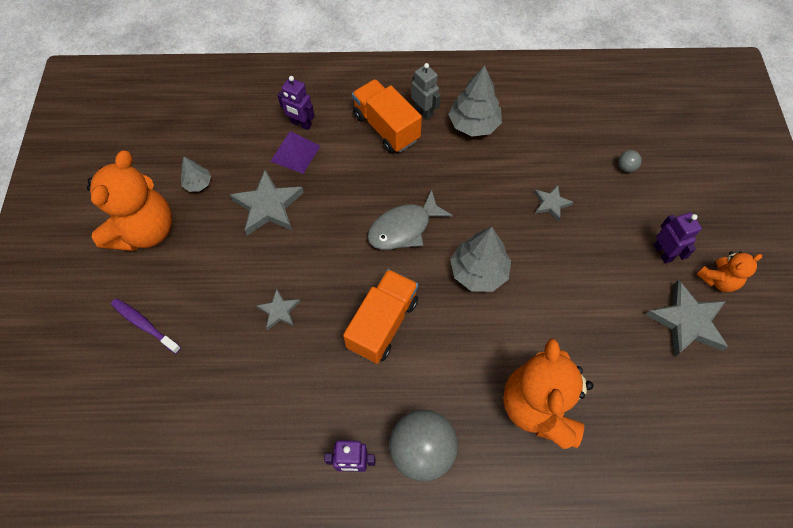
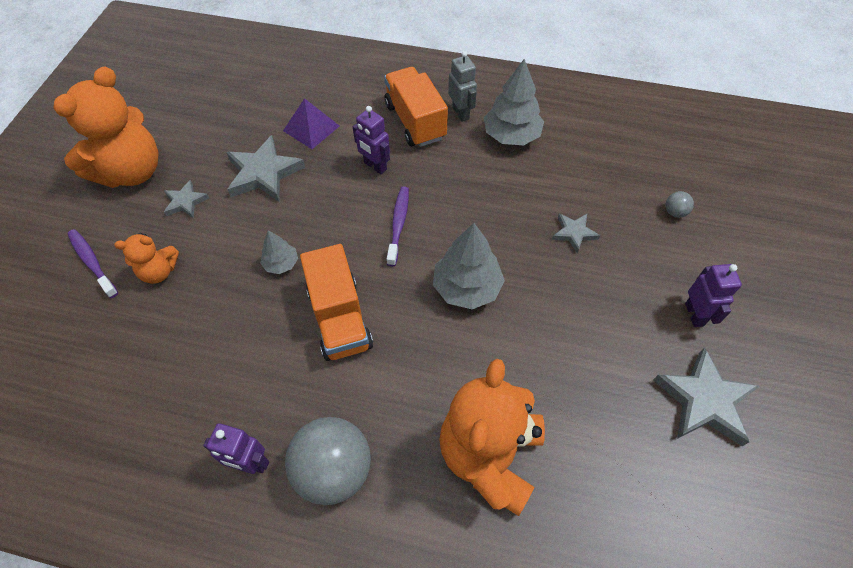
camera: 15 degrees right, 5 degrees down
grey tree [181,157,211,192] -> grey tree moved to [260,230,298,274]
grey star [256,289,300,330] -> grey star moved to [164,180,209,218]
purple robot [278,76,315,130] -> purple robot moved to [353,106,390,174]
orange truck [343,269,418,364] -> orange truck turned 120 degrees clockwise [300,244,373,361]
grey fish [367,190,453,250] -> purple toothbrush [387,186,409,266]
orange teddy bear [696,251,762,292] -> orange teddy bear moved to [114,233,179,284]

